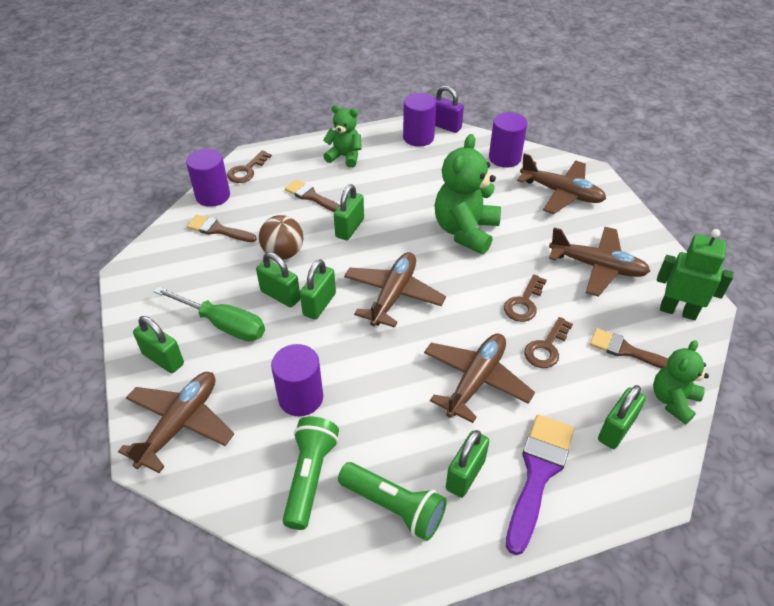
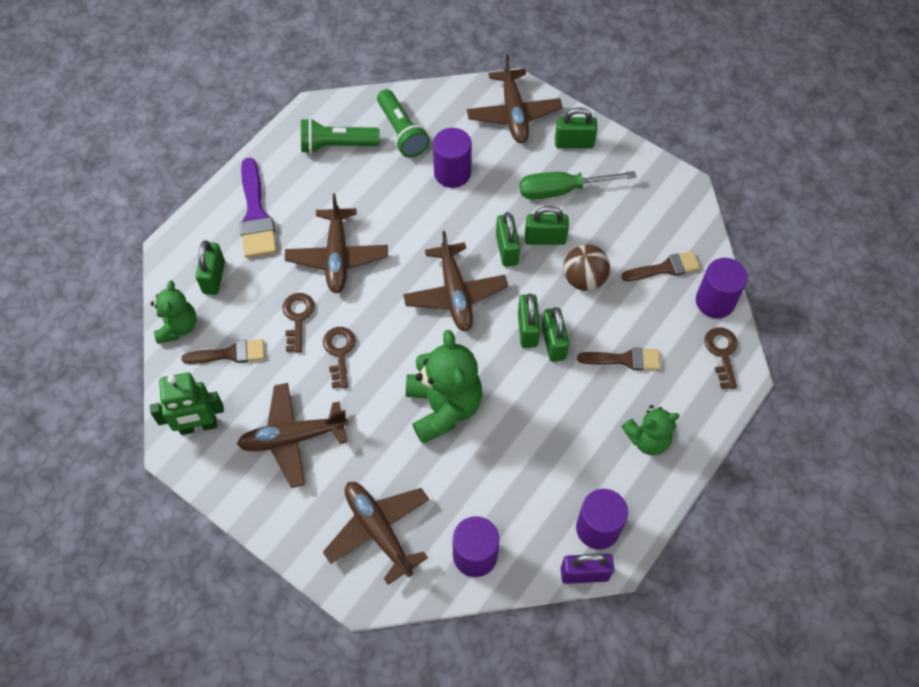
camera: 145 degrees right, 15 degrees up
green padlock [446,430,489,498] -> green padlock moved to [518,293,540,348]
brown plane [517,153,606,214] -> brown plane turned 60 degrees clockwise [323,482,429,585]

